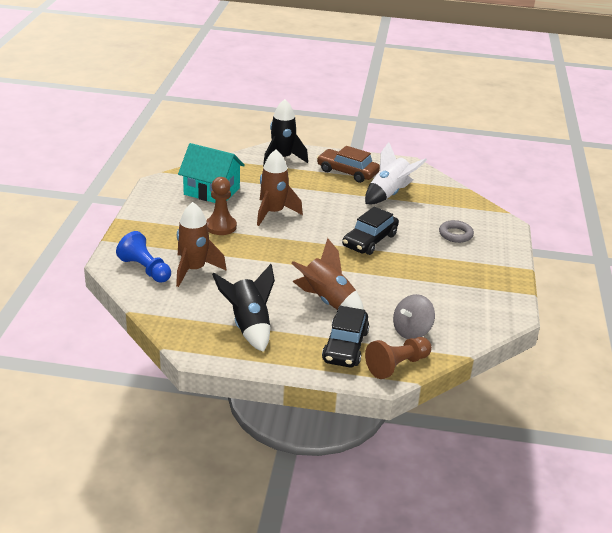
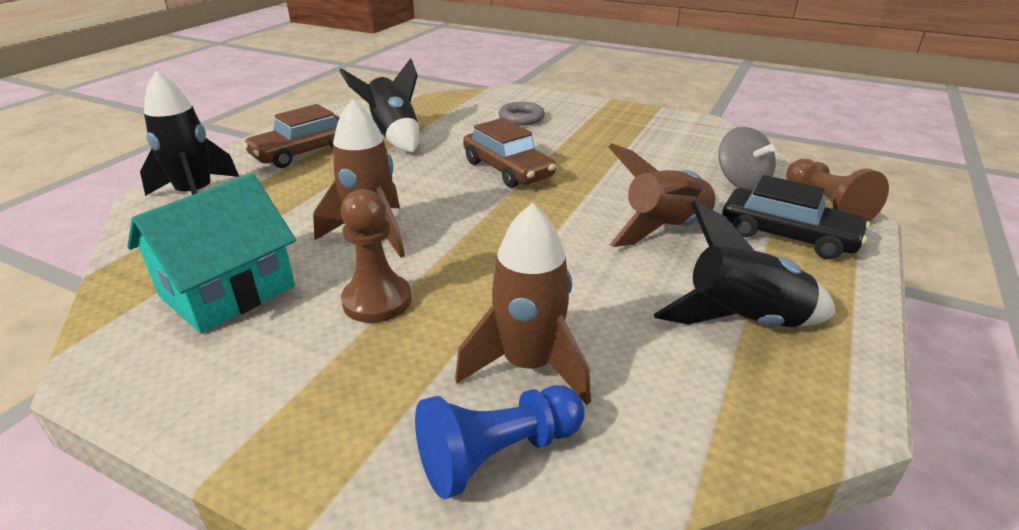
camera: 70 degrees left, 0 degrees up
black car [342,207,399,255] -> brown car [463,118,556,188]
white rocket [365,142,427,204] -> black rocket [339,58,419,153]

